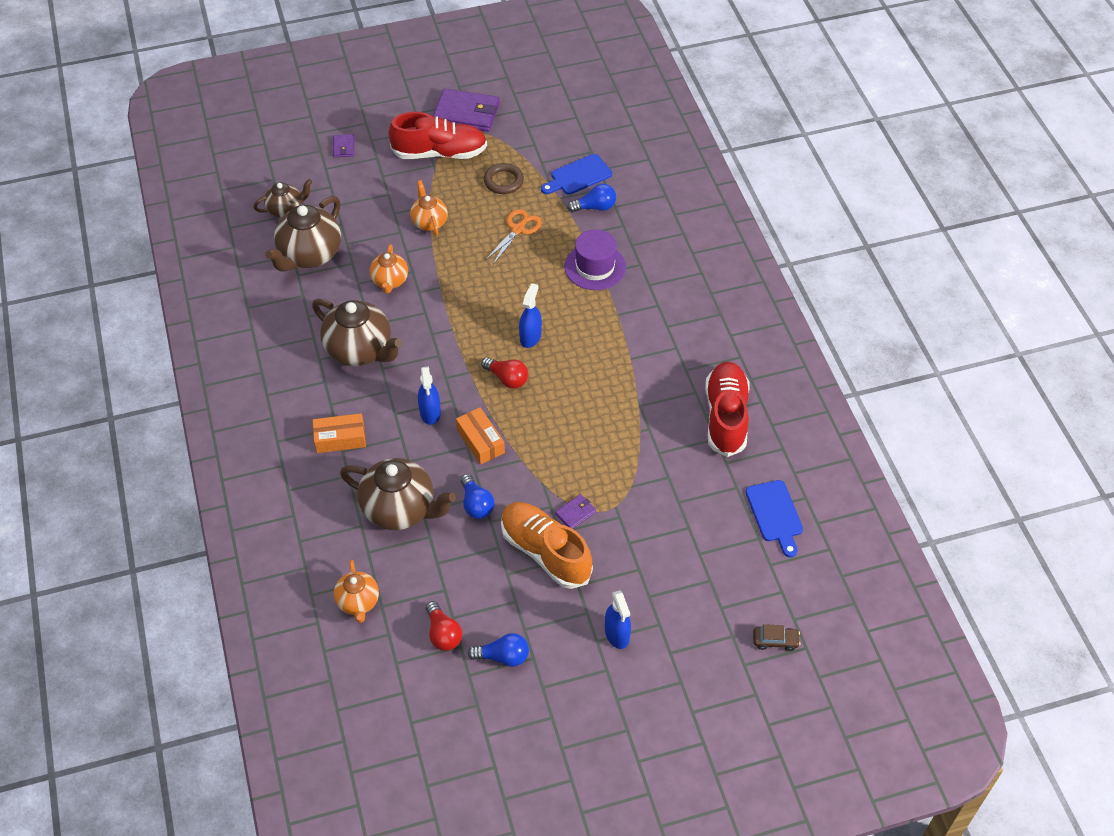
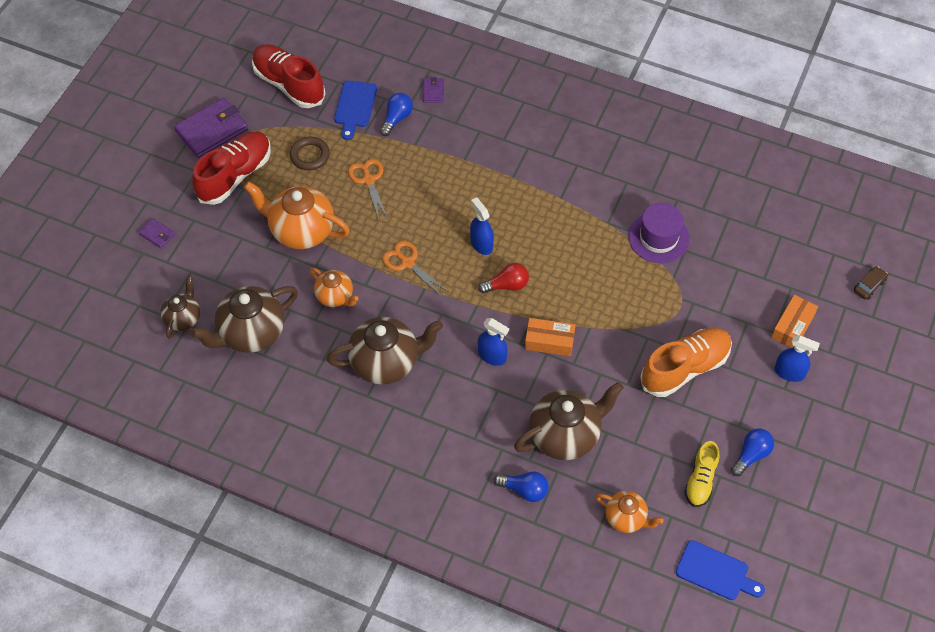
camera: 50 degrees left, 5 degrees up
brown teapot [265,196,341,272] -> brown teapot turned 75 degrees clockwise [190,286,298,353]
orange box [312,413,366,453] -> orange box moved to [771,295,818,348]
orange teapot [410,180,448,235] -> orange teapot [244,181,350,249], size x1.74
red light bulb [426,601,462,651] -> yellow shoe [685,441,720,507]
blue light bulb [461,474,494,519] -> blue light bulb moved to [494,472,549,502]
orange shoe [501,502,593,589] -> orange shoe turned 150 degrees clockwise [640,328,732,397]
purple wallet [555,494,596,529] -> purple wallet moved to [423,77,444,103]
purple hat [564,229,626,290] -> purple hat moved to [628,203,690,263]
red shoe [705,361,749,457] -> red shoe moved to [252,44,326,108]
blue cutting board [746,480,803,557] -> blue cutting board moved to [676,540,765,600]
none -> orange scissors [382,241,449,298]

